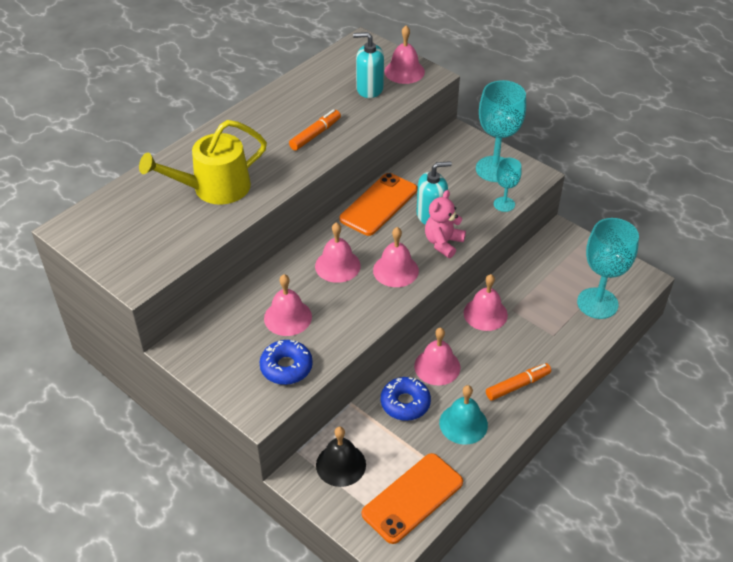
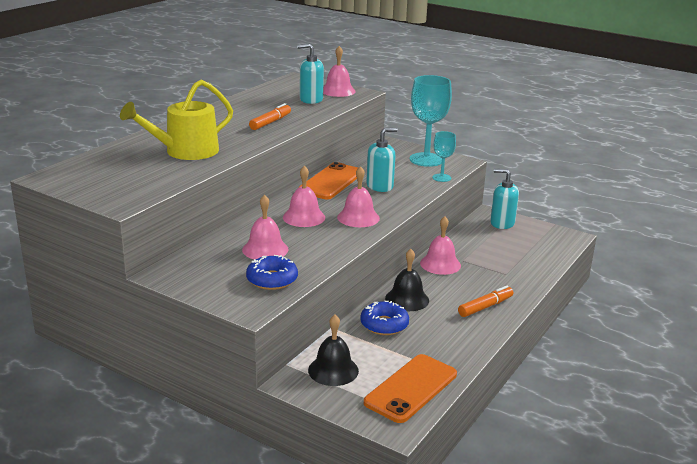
camera: 10 degrees left, 20 degrees down
pink bell [414,328,460,385] -> black bell [385,249,429,311]
pink teddy bear [425,190,466,258] -> none
turquoise bell [439,385,488,445] -> none
turquoise goblet [577,218,639,319] -> none
none -> turquoise soap dispenser [490,169,519,229]

